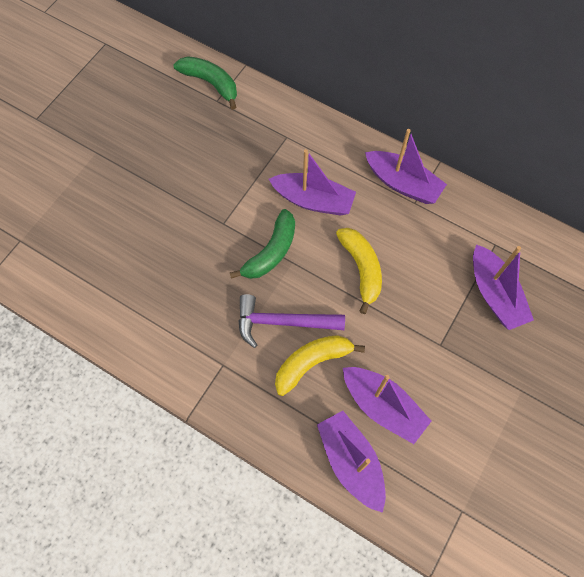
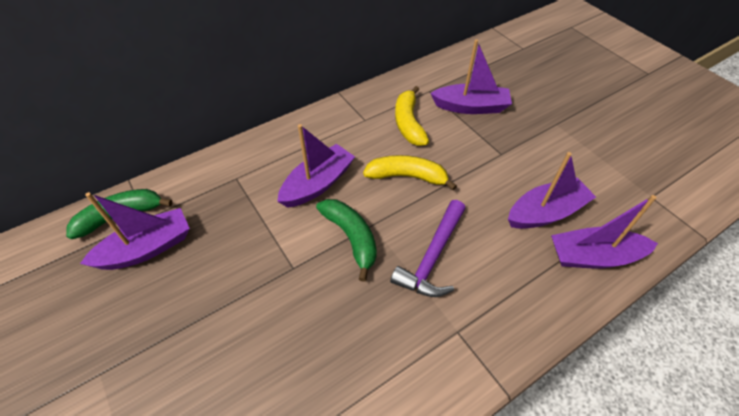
camera: 65 degrees left, 15 degrees down
yellow banana [275,335,365,396] -> yellow banana moved to [395,86,429,146]
purple boat [365,129,447,204] -> purple boat moved to [80,192,190,270]

